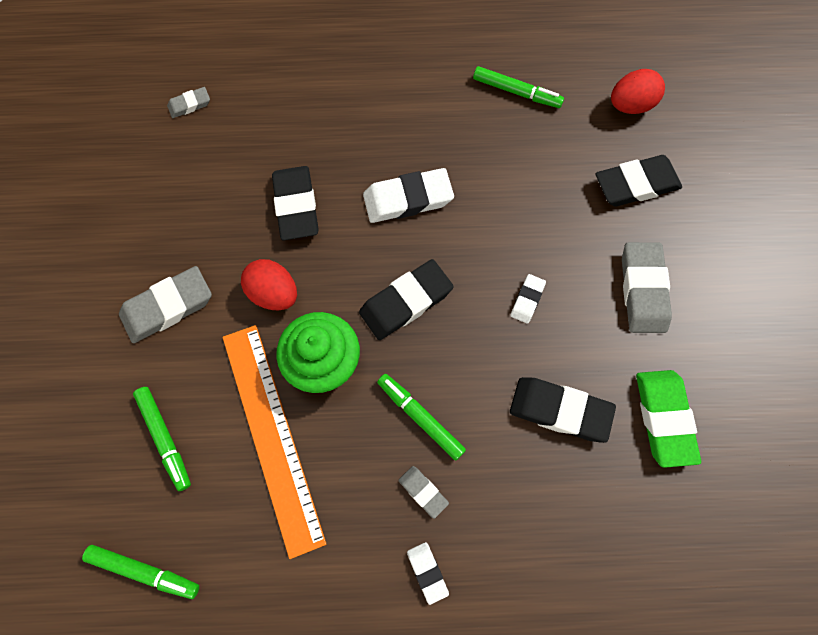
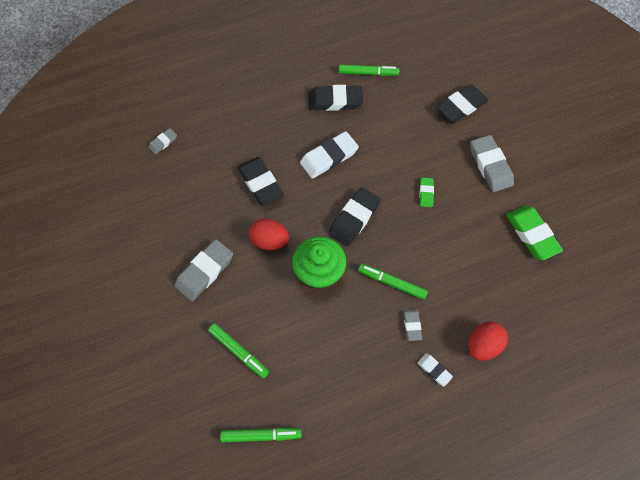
camera: 20 degrees left, 5 degrees down
orange ruler [223,325,326,559] -> none
grey eraser [399,466,449,519] -> grey eraser turned 60 degrees clockwise [403,309,422,341]
white eraser [510,274,546,324] -> green eraser [419,178,434,207]
black eraser [510,377,616,443] -> black eraser moved to [308,85,363,111]
red egg [611,69,665,114] -> red egg moved to [469,322,508,361]

